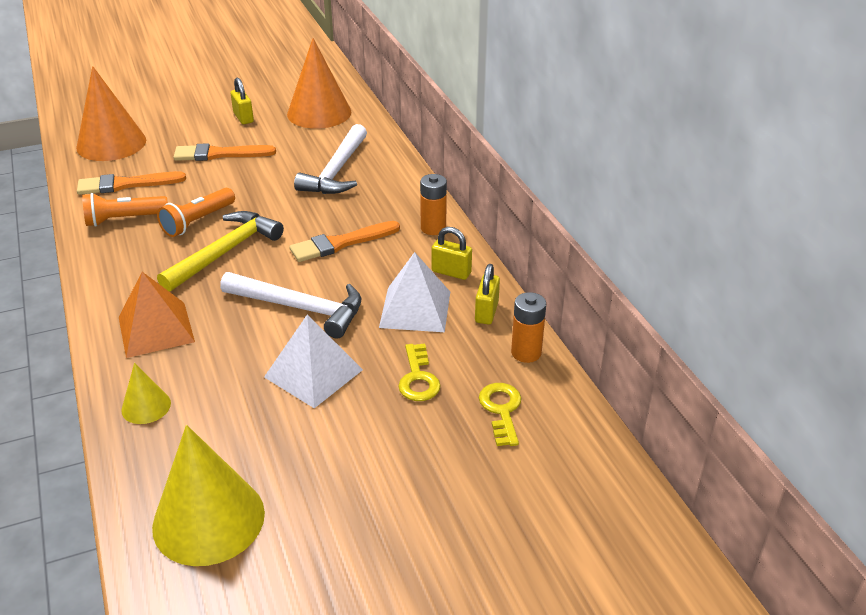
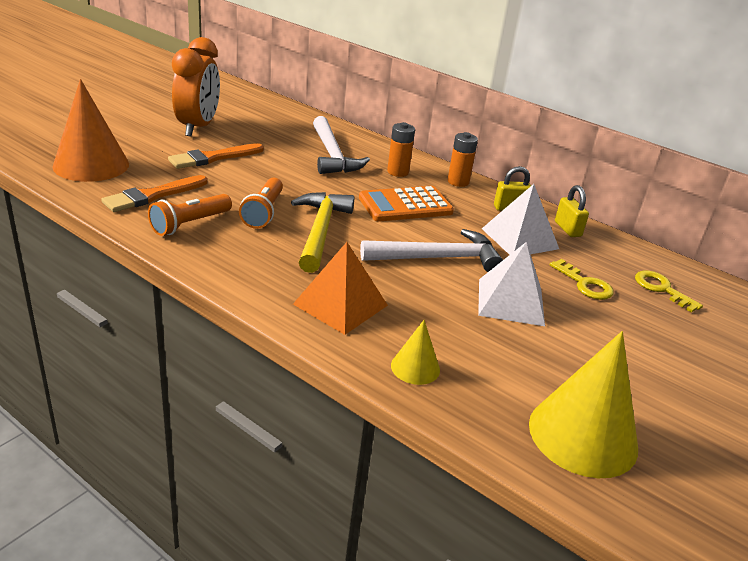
camera: 35 degrees left, 5 degrees down
yellow padlock [230,77,254,124] -> orange clock [172,37,220,137]
orange cone [287,38,351,129] -> none
orange brush [289,221,400,262] -> orange calculator [359,186,454,222]
orange battery [511,292,546,363] -> orange battery moved to [387,122,415,177]

